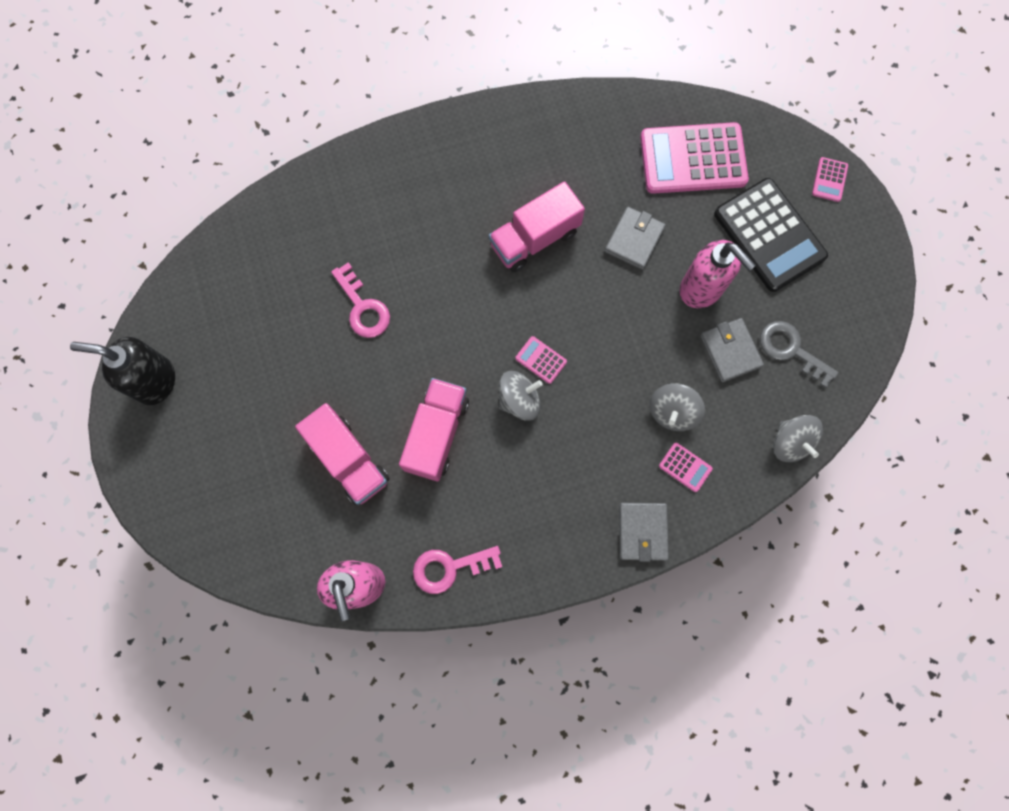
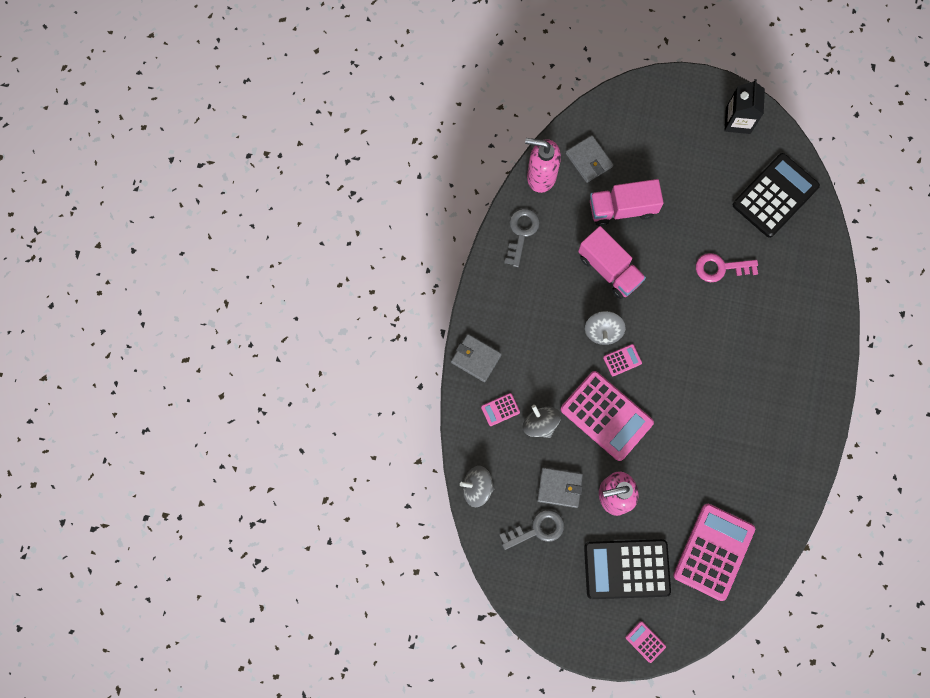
camera: 120 degrees right, 0 degrees up
black soap dispenser [70,337,175,405] -> black carton [725,79,765,134]
pink key [413,546,502,594] -> grey key [504,208,540,267]
pink truck [489,181,585,272] -> none
grey wallet [605,207,666,270] -> grey wallet moved to [566,135,613,183]
none -> pink calculator [560,371,654,461]
none -> black calculator [733,153,820,238]

